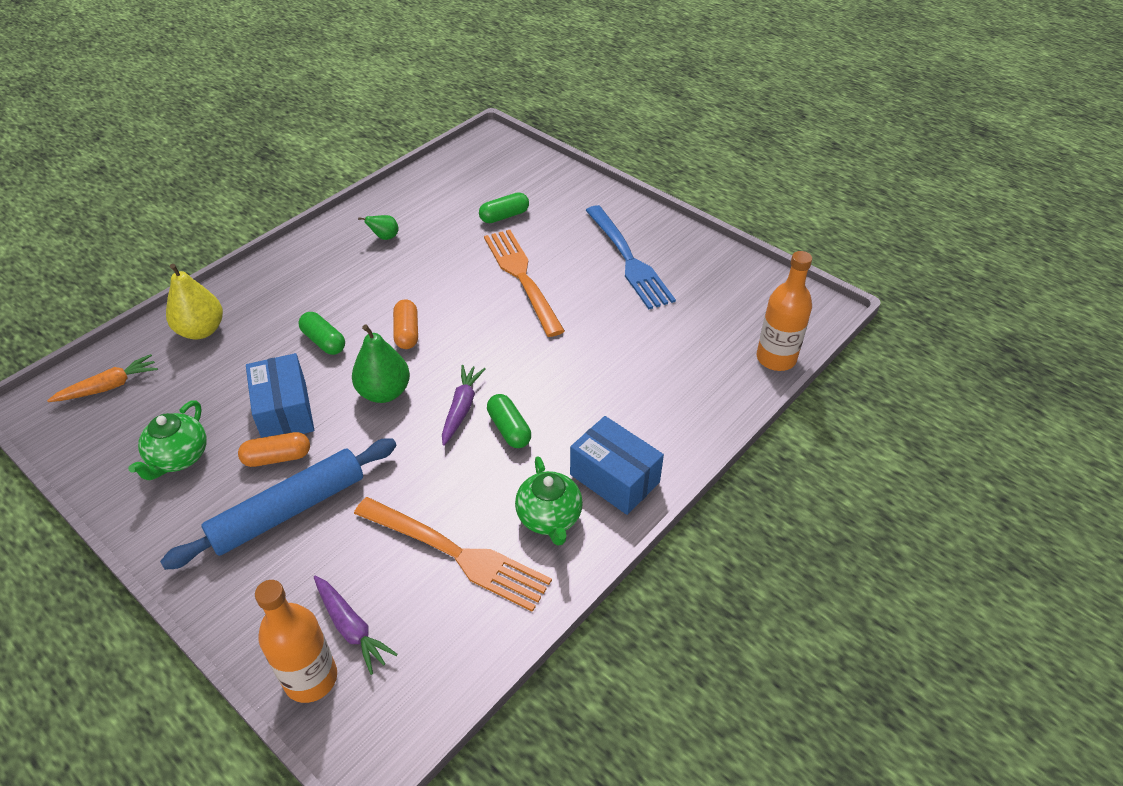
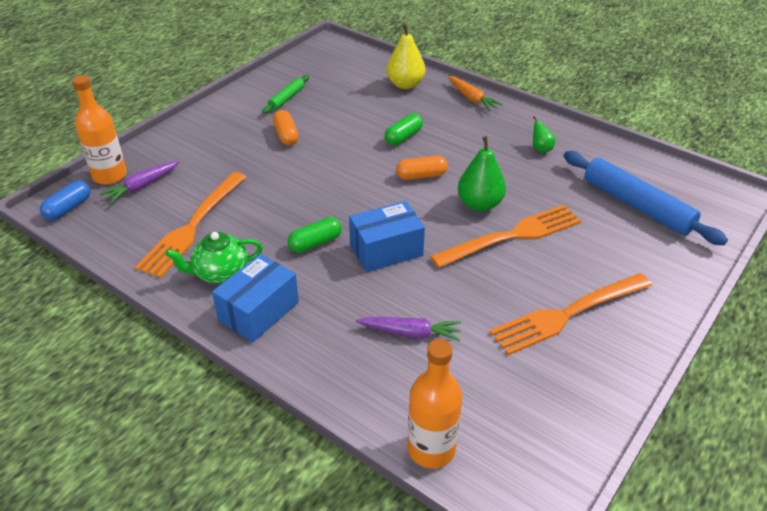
camera: 85 degrees right, 5 degrees down
orange carrot [47,354,158,402] -> orange carrot moved to [448,76,503,111]
green teapot [128,400,207,480] -> green rolling pin [262,75,309,114]
blue rolling pin [160,438,397,570] -> blue rolling pin moved to [564,151,728,245]
blue box [246,353,314,438] -> blue box moved to [349,201,425,272]
green pear [352,325,410,403] -> green pear moved to [458,136,506,211]
purple carrot [442,365,485,446] -> purple carrot moved to [356,317,461,341]
green capsule [479,192,529,223] -> none
blue fork [585,205,676,309] -> orange fork [489,273,652,355]
none -> blue capsule [40,181,90,220]

